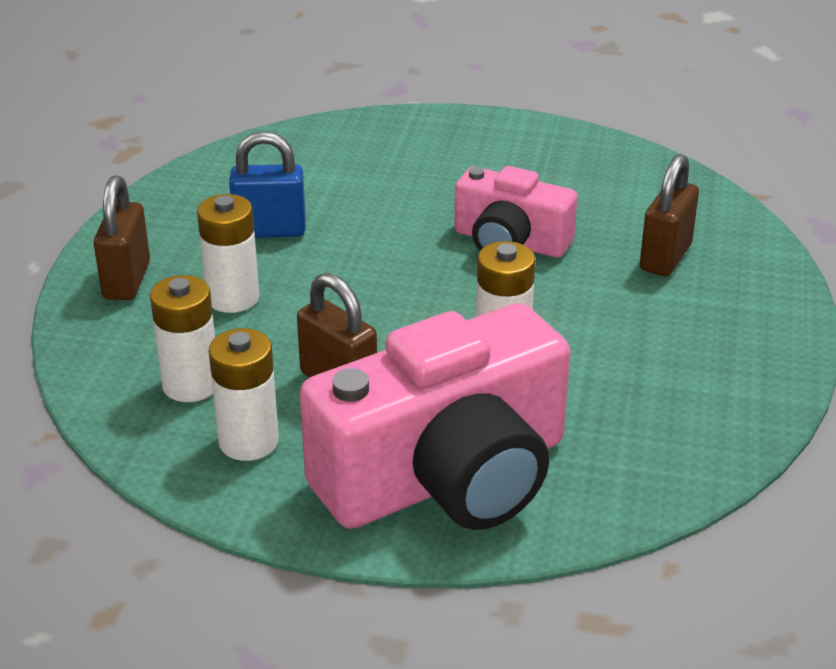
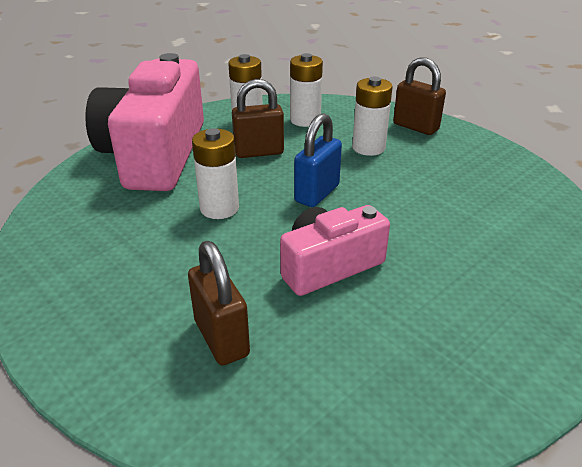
camera: 125 degrees right, 0 degrees up
blue padlock [229,131,306,238] -> blue padlock moved to [294,113,342,207]

